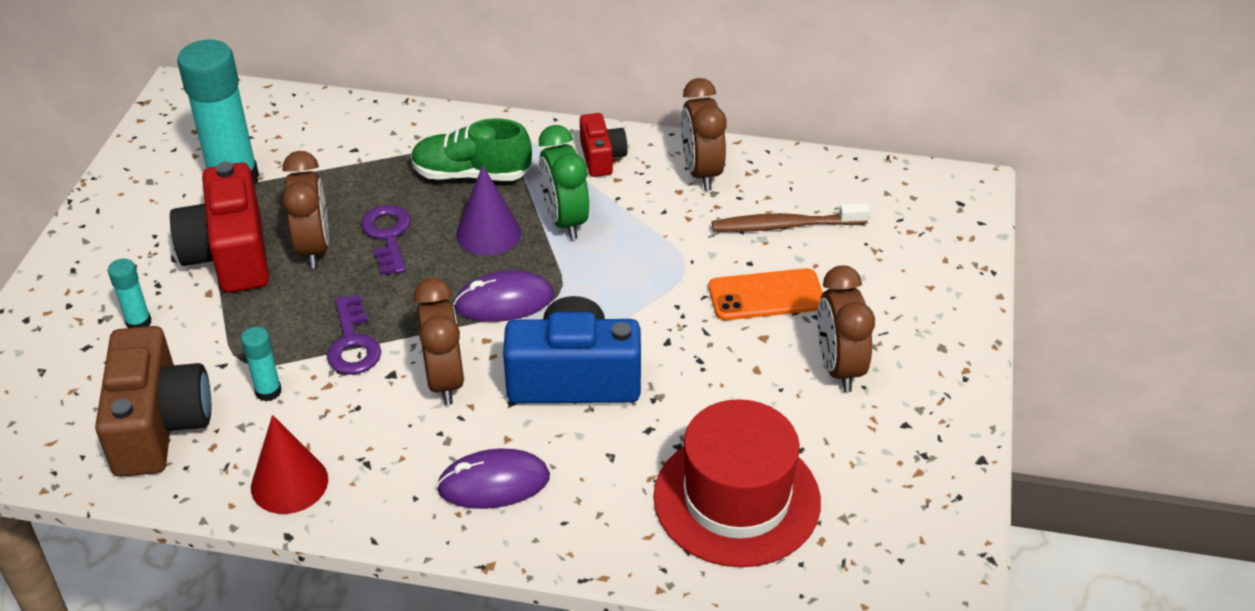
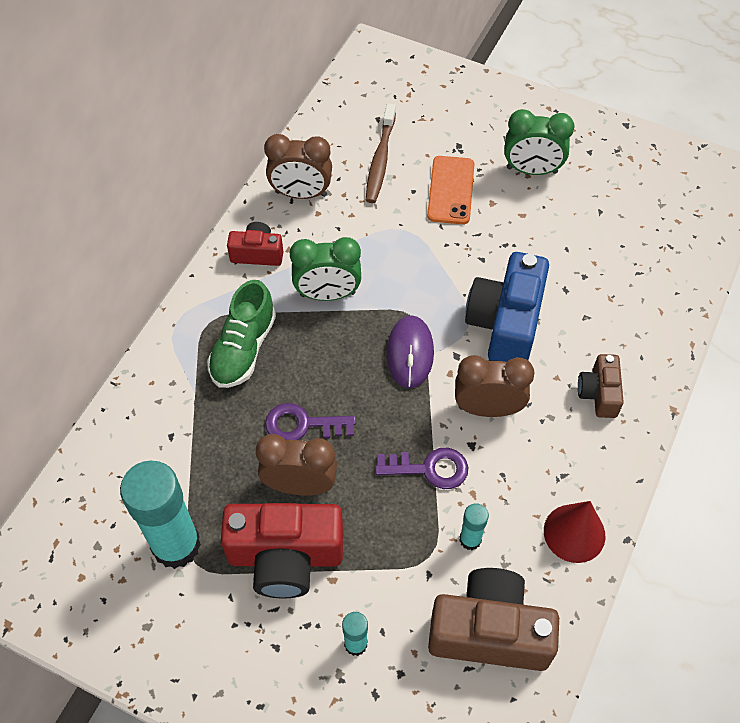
camera: 75 degrees left, 15 degrees up
purple mouse [436,448,550,509] -> brown camera [578,354,624,418]
purple cone [456,165,521,256] -> none
red hat [653,399,821,567] -> none
brown clock [817,266,875,392] -> green clock [504,109,575,175]

